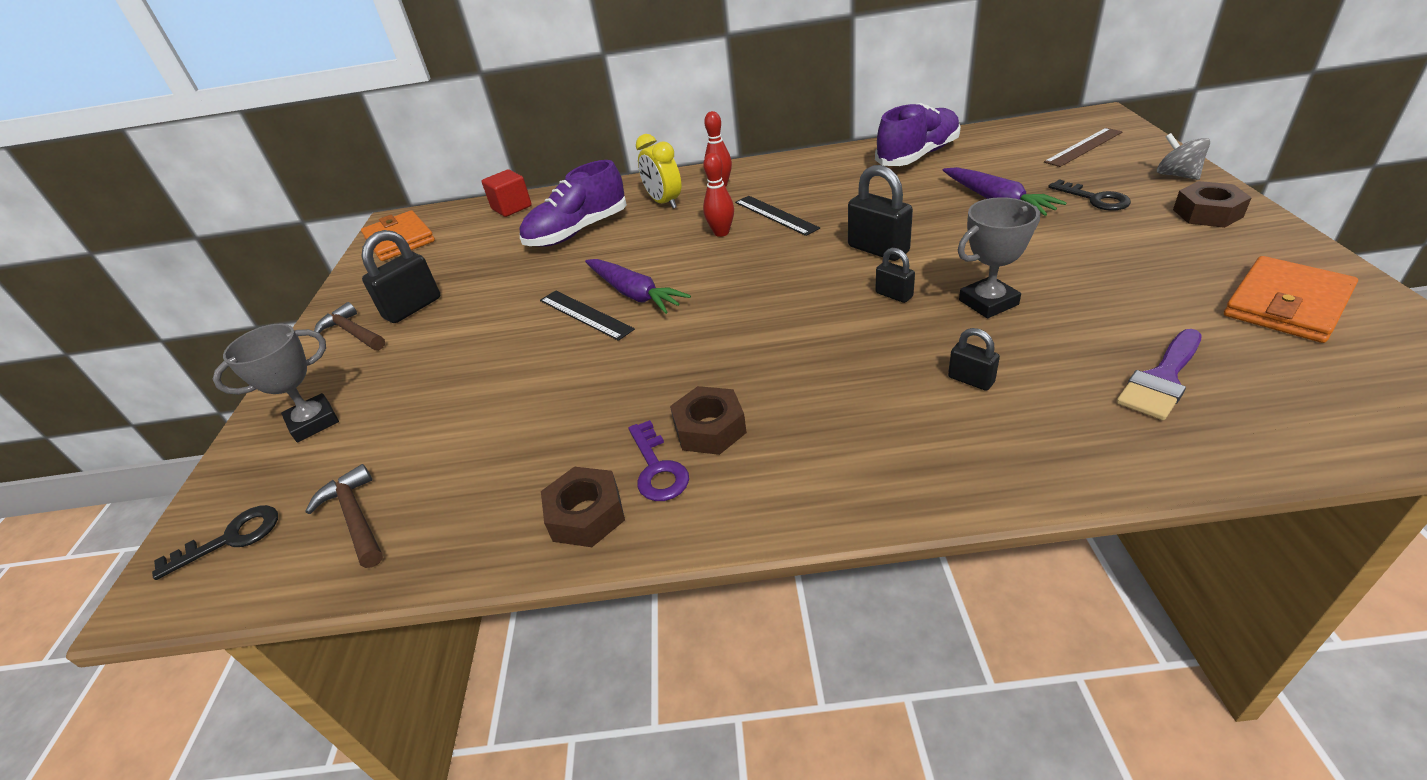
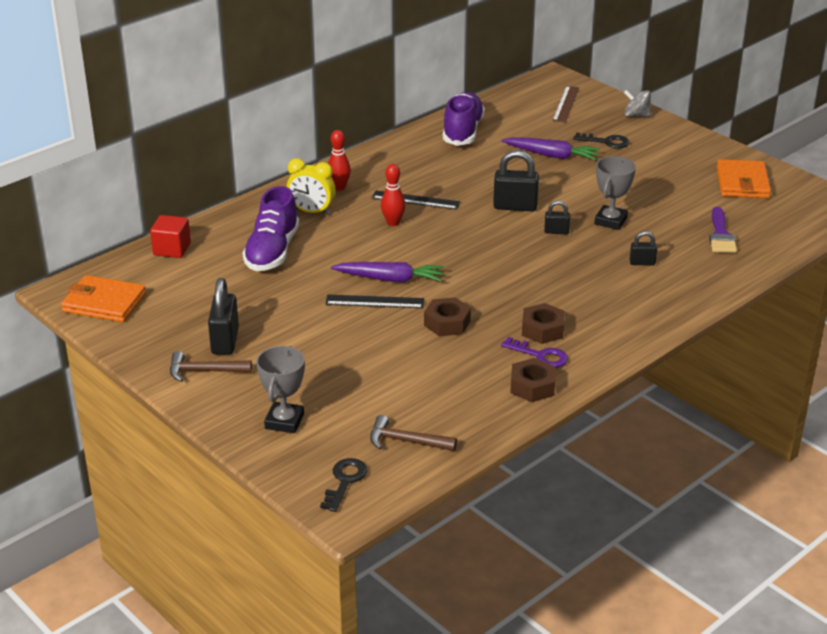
camera: 45 degrees left, 5 degrees down
brown nut [1173,181,1252,228] -> brown nut moved to [424,297,471,336]

